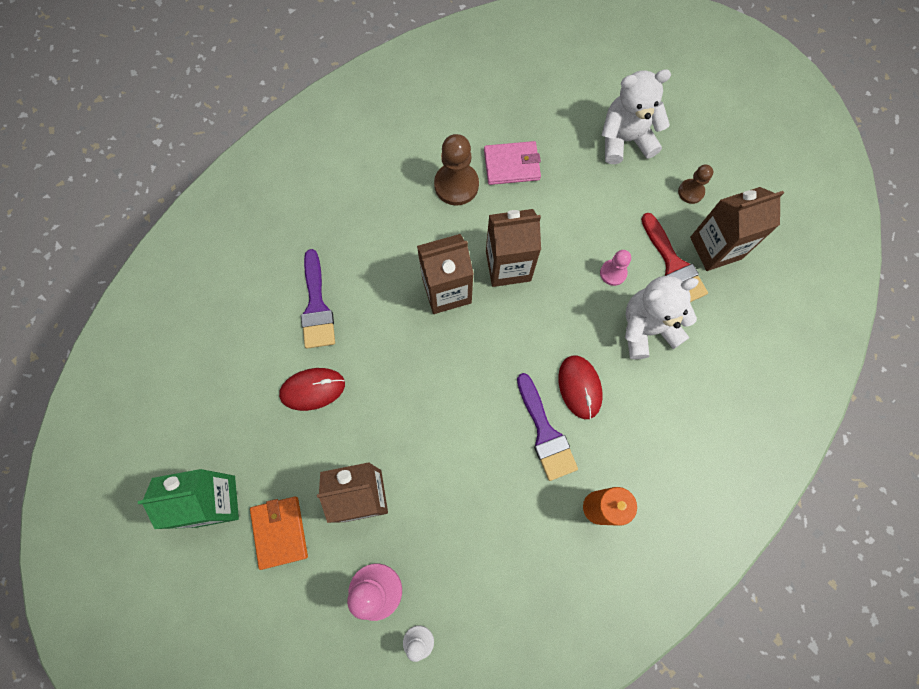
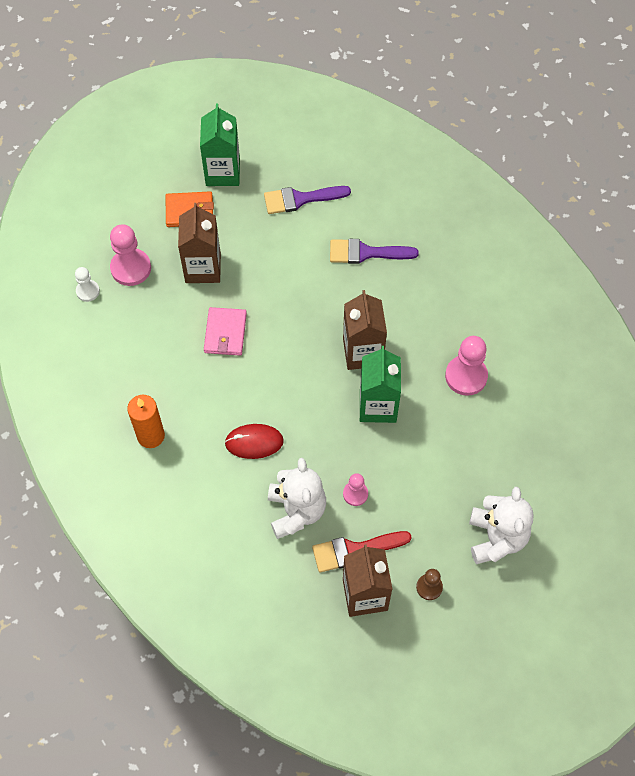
camera: 100 degrees right, 10 degrees down
red mouse [279,368,345,411] -> none
brown pawn [434,134,479,206] -> pink pawn [445,336,488,396]
pink wallet [484,141,541,185] -> pink wallet moved to [204,307,247,356]
brown carton [486,209,541,287] -> green carton [360,346,401,423]
purple brush [517,373,578,481] -> purple brush moved to [264,186,351,214]

